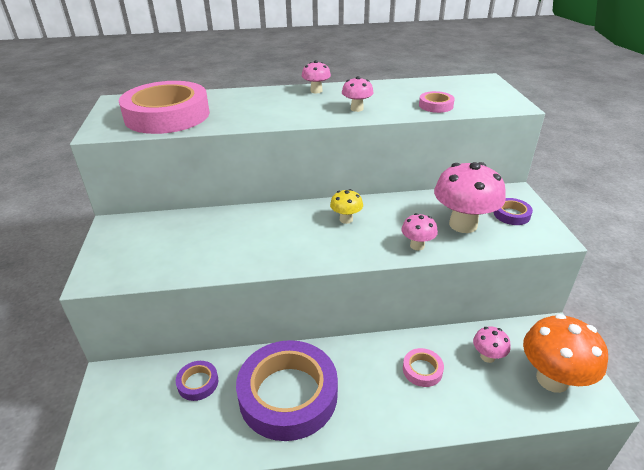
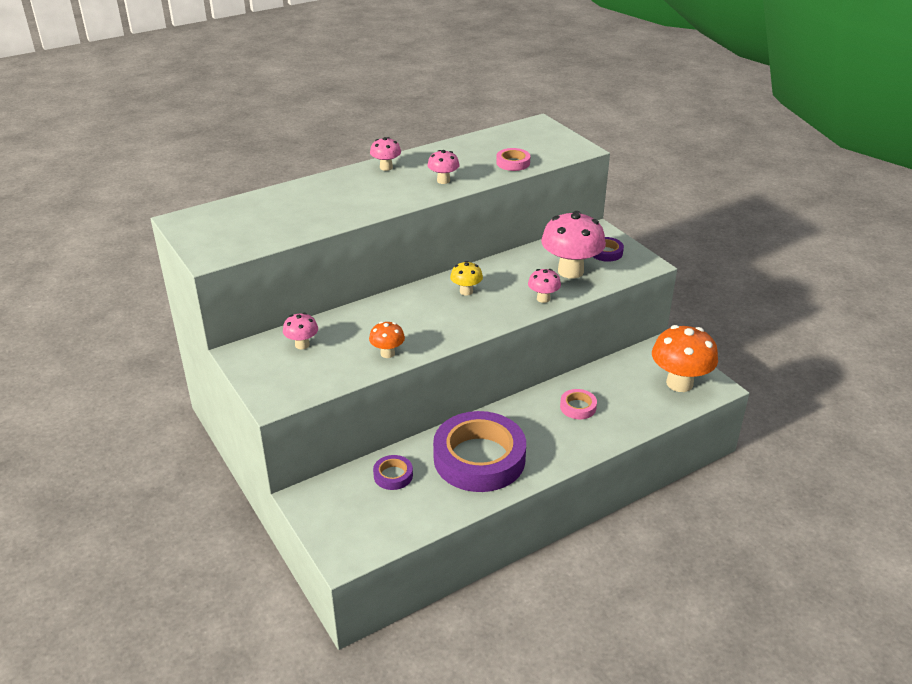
camera: 25 degrees left, 0 degrees up
pink tape [119,81,210,134] -> none
pink mushroom [473,326,510,363] -> pink mushroom moved to [283,313,318,349]
none -> orange mushroom [369,321,405,358]

